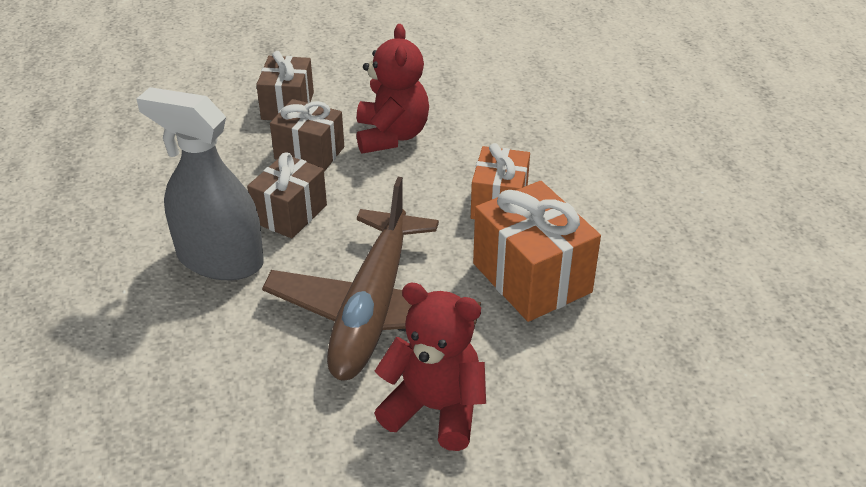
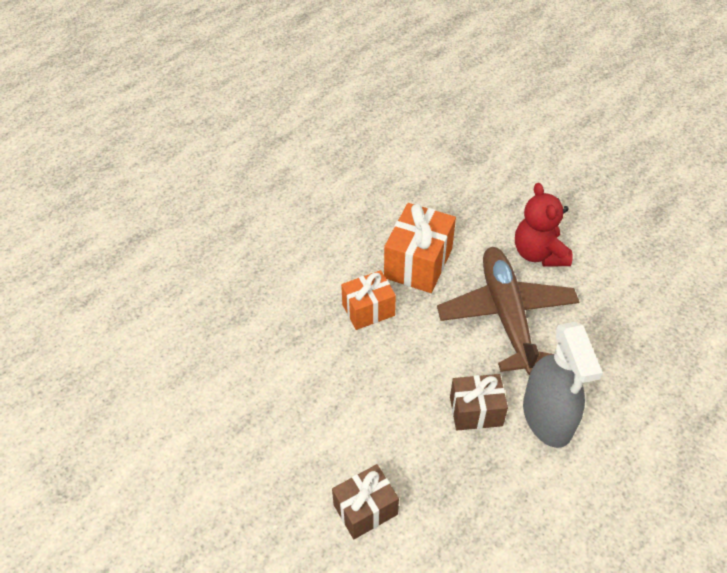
camera: 125 degrees left, 10 degrees up
brown plane [262,177,481,381] -> brown plane turned 75 degrees counterclockwise [437,247,579,375]
brown gift [270,99,344,172] -> none
red teddy bear [357,24,429,154] -> none

